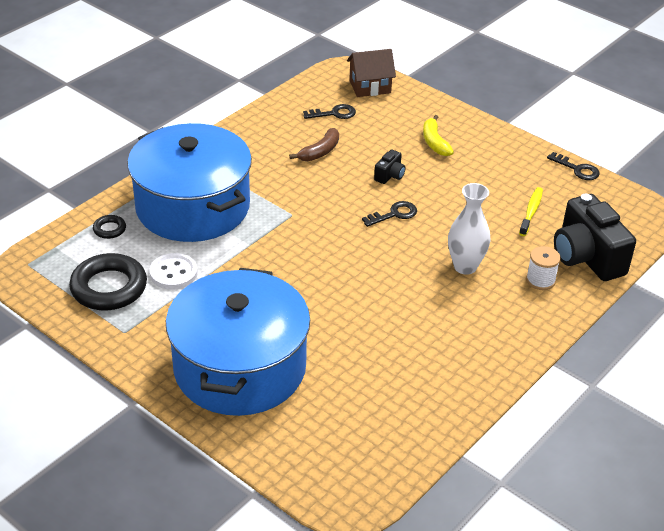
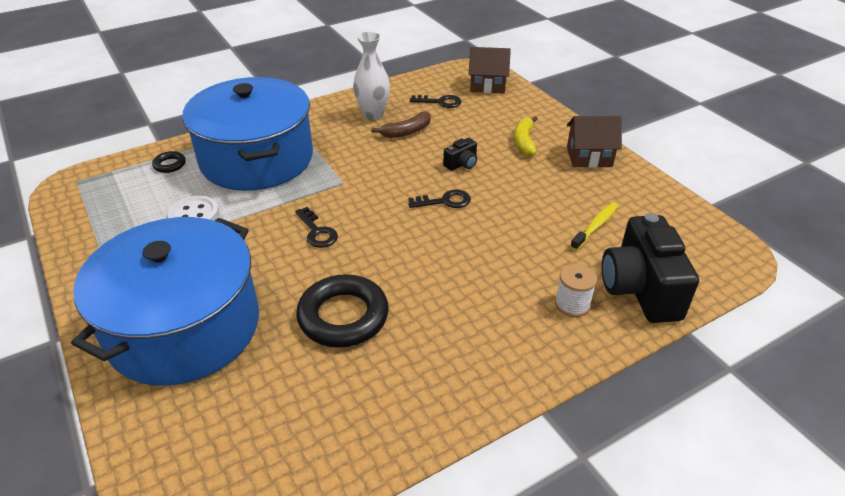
camera: 20 degrees right, 0 degrees up
black ring [69,253,147,310] -> black ring moved to [296,274,389,348]
white vase [448,183,490,275] -> white vase moved to [353,31,390,120]
black key [547,152,600,180] -> black key moved to [295,207,338,248]
none -> brown house [567,116,622,168]

